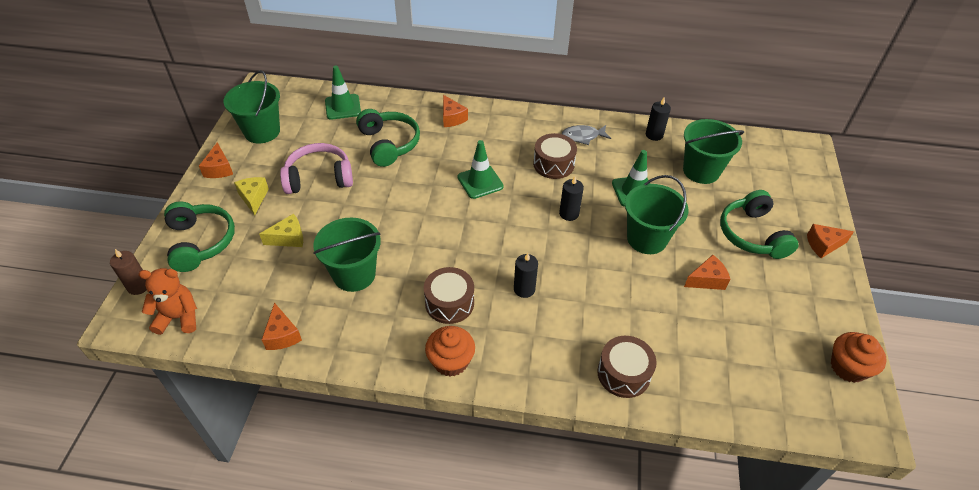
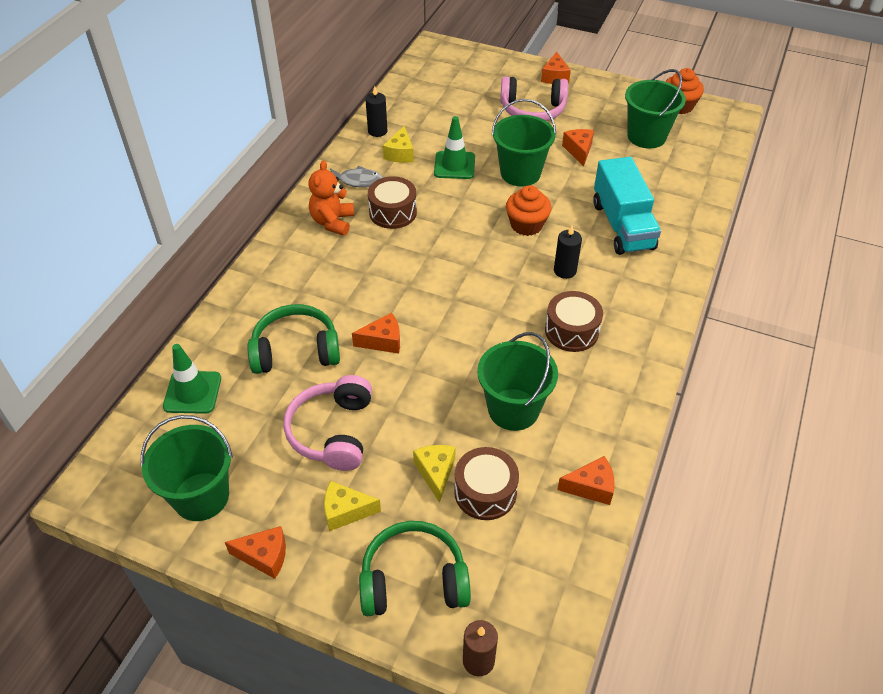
camera: 75 degrees left, 0 degrees up
orange teddy bear [138,268,197,335] -> orange teddy bear moved to [308,160,354,236]
orange cupcake [425,326,475,377] -> orange cupcake moved to [506,185,551,236]
orange cheese [443,95,468,127] -> orange cheese moved to [352,313,400,354]
green traffic cone [458,140,504,199] -> none
black candle [559,176,584,221] -> none
grey fish [562,125,611,145] -> grey fish turned 90 degrees counterclockwise [330,166,383,187]
brown drum [597,336,657,398] -> brown drum moved to [454,447,519,520]
green bucket [683,119,744,184] -> green bucket moved to [625,69,686,149]
green headphones [720,190,798,259] -> pink headphones [500,76,568,121]
none -> yellow cheese [383,126,414,163]
none -> turquoise truck [593,157,661,255]

